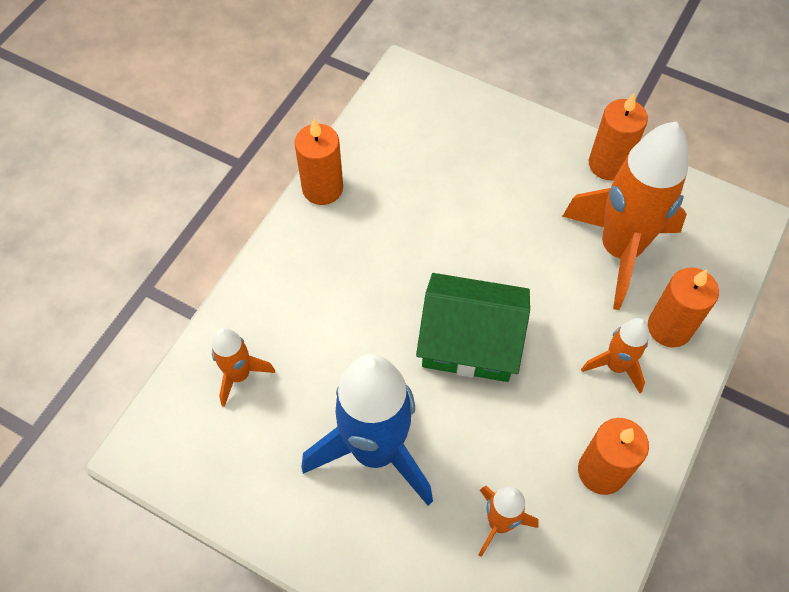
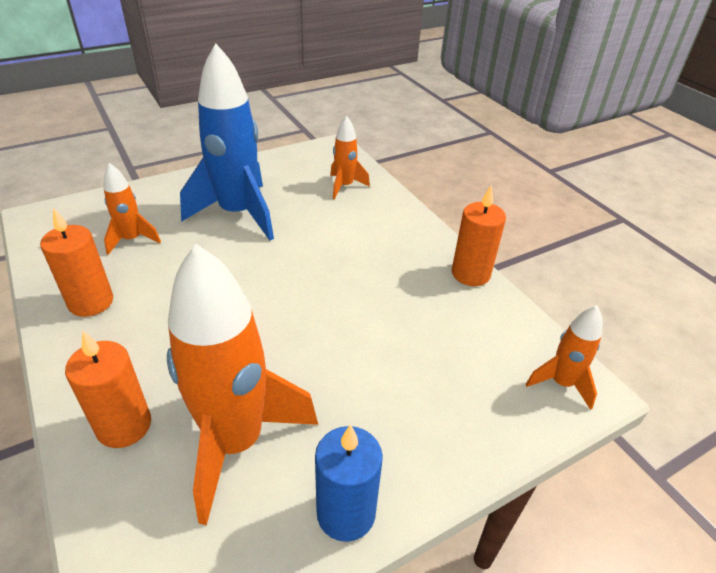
camera: 120 degrees right, 20 degrees down
green house [416,273,530,382] -> none
orange rocket [581,318,649,393] -> orange rocket moved to [526,305,603,410]
orange candle [589,93,648,180] -> blue candle [315,424,383,542]

